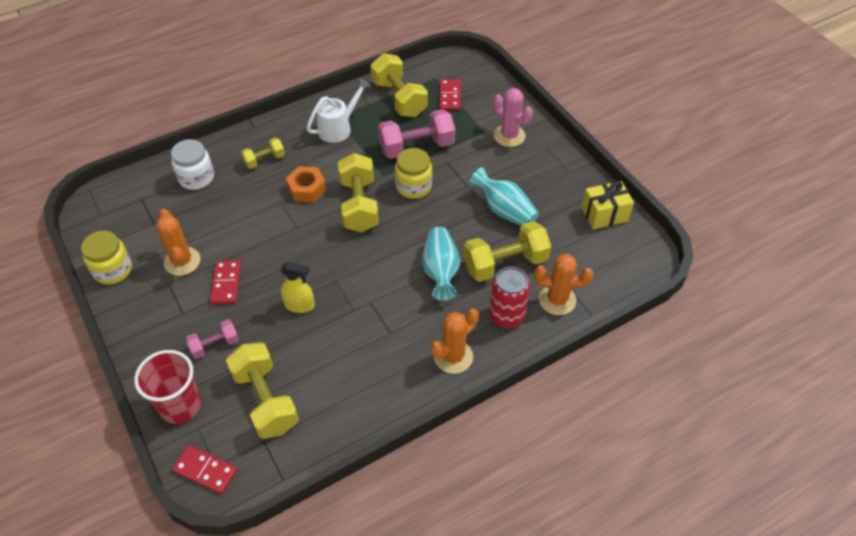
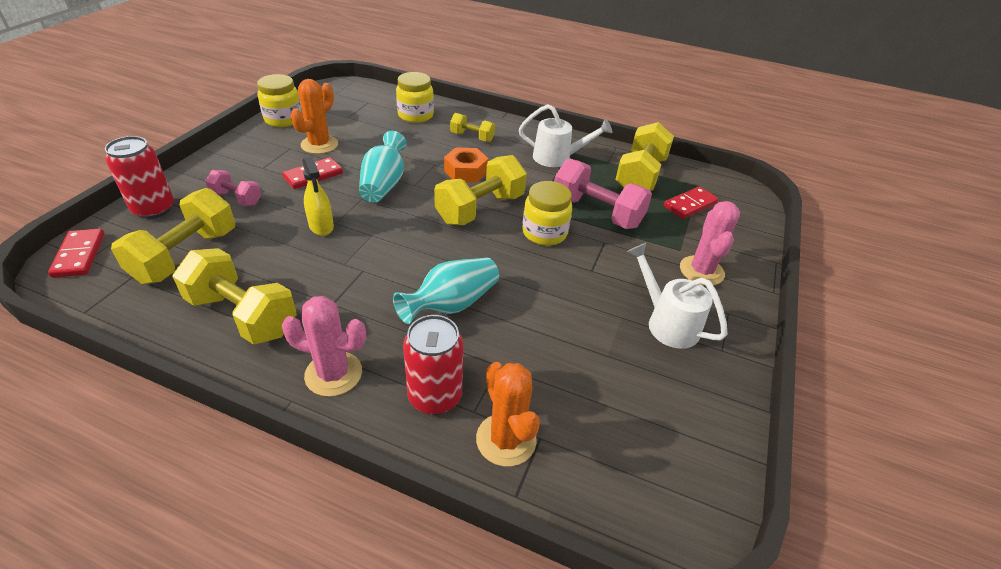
camera: 50 degrees right, 10 degrees down
red cup [134,350,201,424] -> red can [105,136,174,219]
white jar [171,139,214,190] -> yellow jar [396,72,434,123]
orange cactus [431,309,479,374] -> pink cactus [282,296,366,397]
yellow dumbbell [463,221,551,282] -> yellow dumbbell moved to [172,248,297,345]
turquoise vase [469,167,539,226] -> turquoise vase moved to [359,131,407,203]
yellow gift [581,181,634,229] -> none
none -> white watering can [627,243,728,349]

